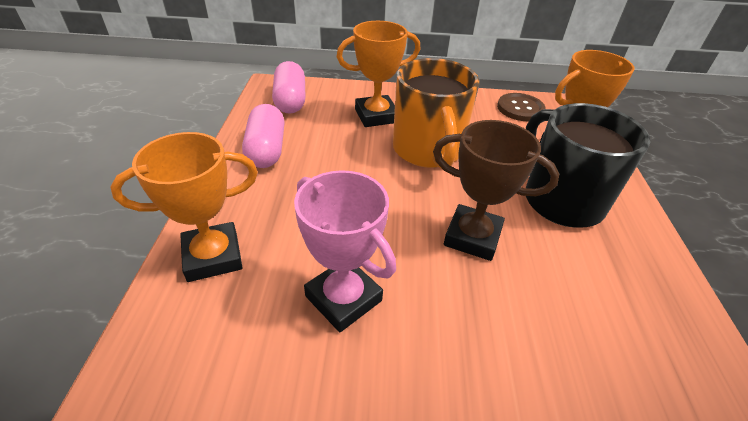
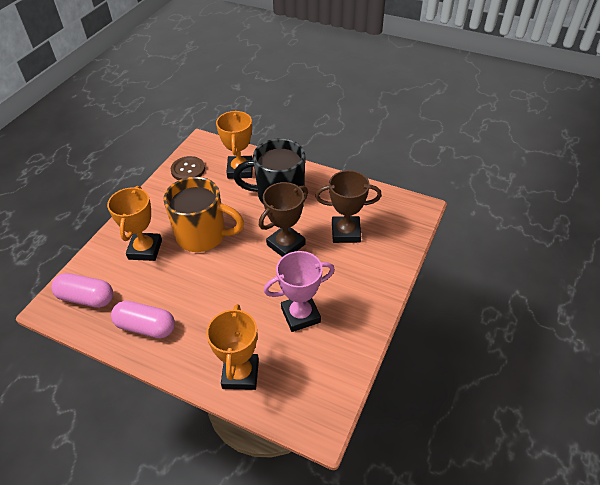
camera: 65 degrees left, 5 degrees up
none -> brown trophy [315,170,382,243]

